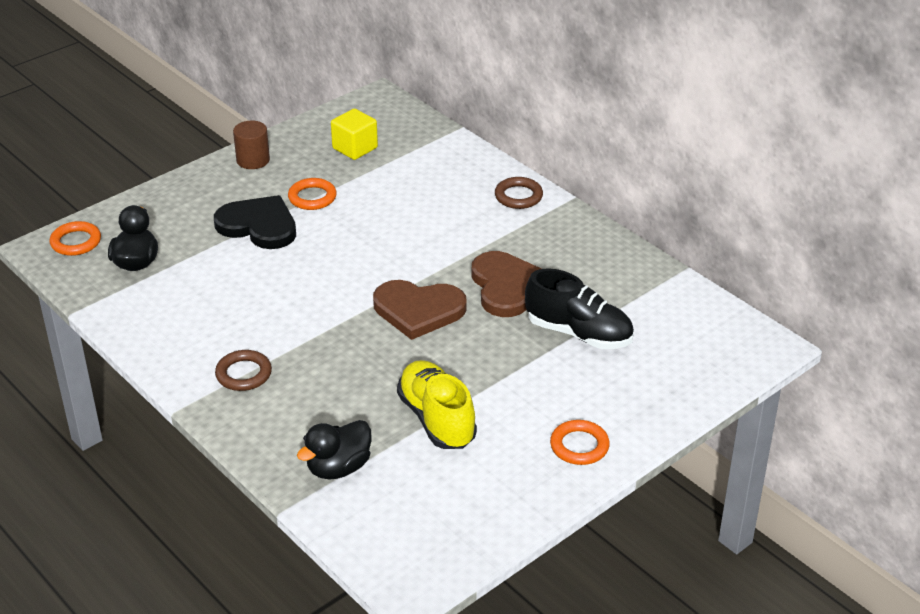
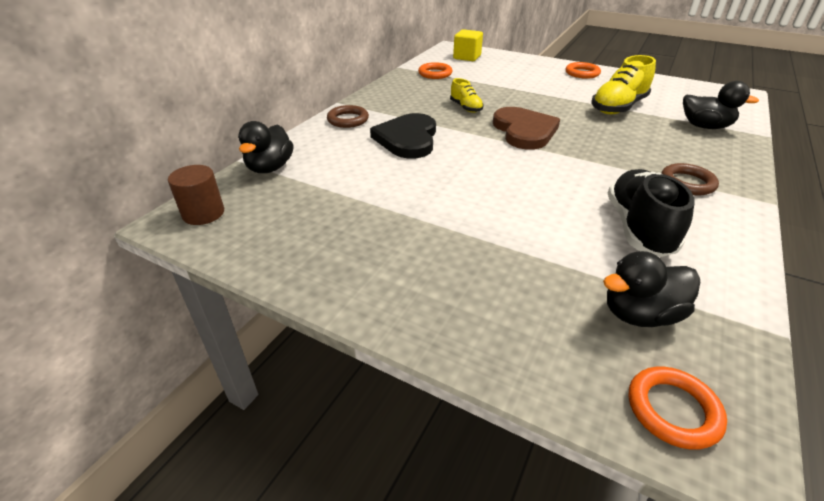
camera: 110 degrees left, 0 degrees up
black heart [214,195,296,249] -> black heart moved to [370,113,436,159]
brown cylinder [233,120,270,169] -> brown cylinder moved to [168,165,224,225]
orange ring [288,178,337,210] -> orange ring moved to [418,62,452,79]
yellow cube [331,108,378,160] -> yellow cube moved to [453,29,483,61]
brown heart [472,251,542,317] -> yellow shoe [450,78,483,113]
black shoe [525,268,634,349] -> black shoe moved to [608,169,695,257]
none -> black duck [238,121,293,173]

